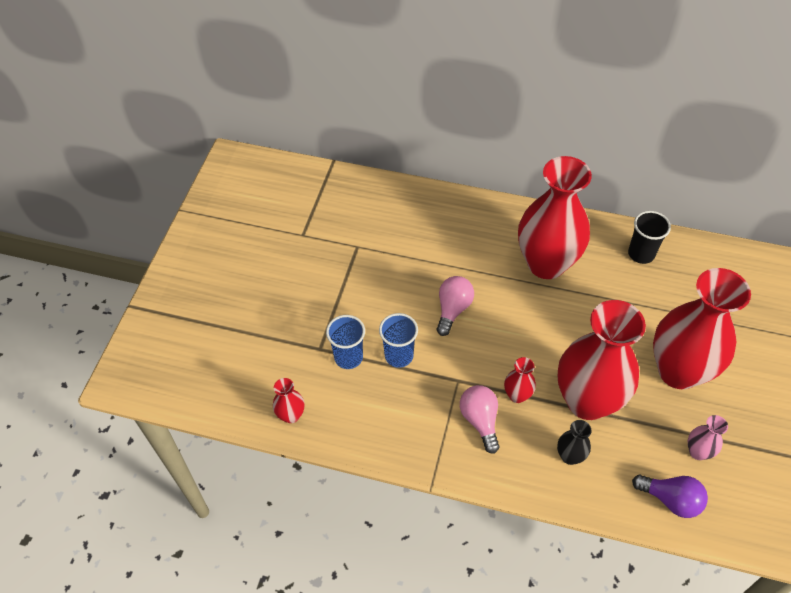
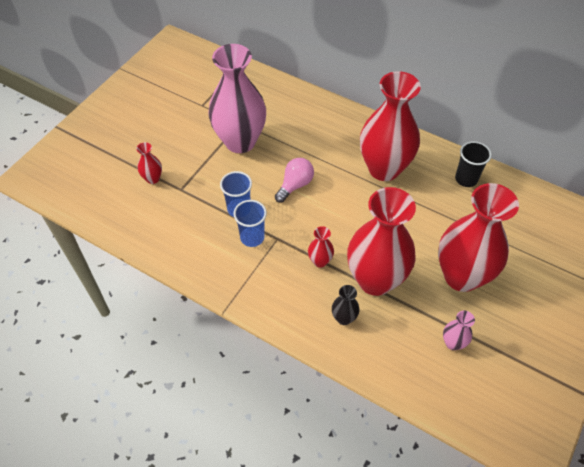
camera: 15 degrees right, 0 degrees up
red vase [273,378,304,423] -> red vase moved to [136,142,162,184]
blue cup [326,315,365,369] -> blue cup moved to [233,200,267,247]
pink light bulb [460,385,499,454] -> none
purple light bulb [632,475,708,518] -> none
none -> pink vase [208,44,266,153]

